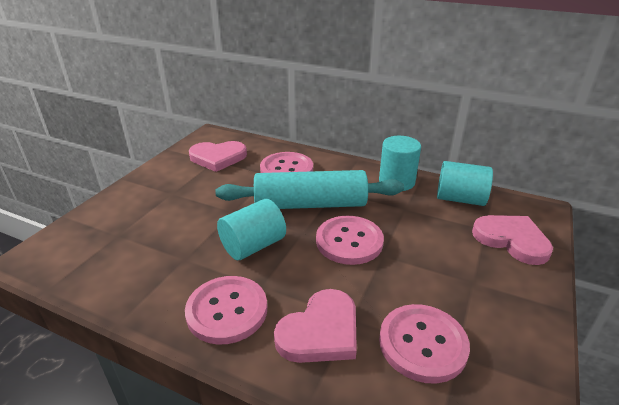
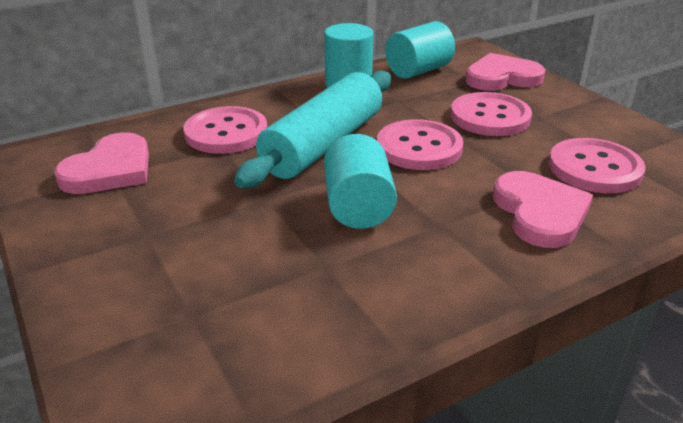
camera: 55 degrees left, 0 degrees up
pink button [185,276,267,345] -> pink button moved to [451,92,532,136]

